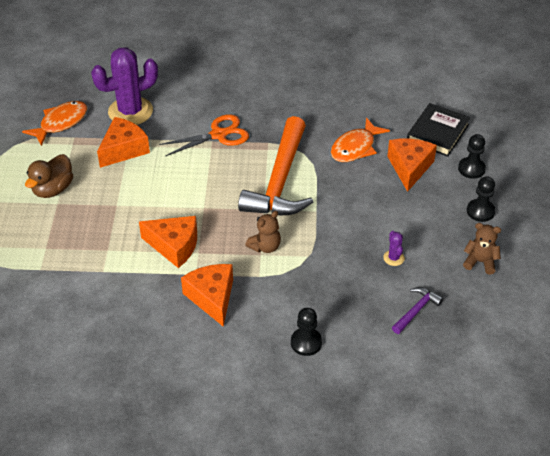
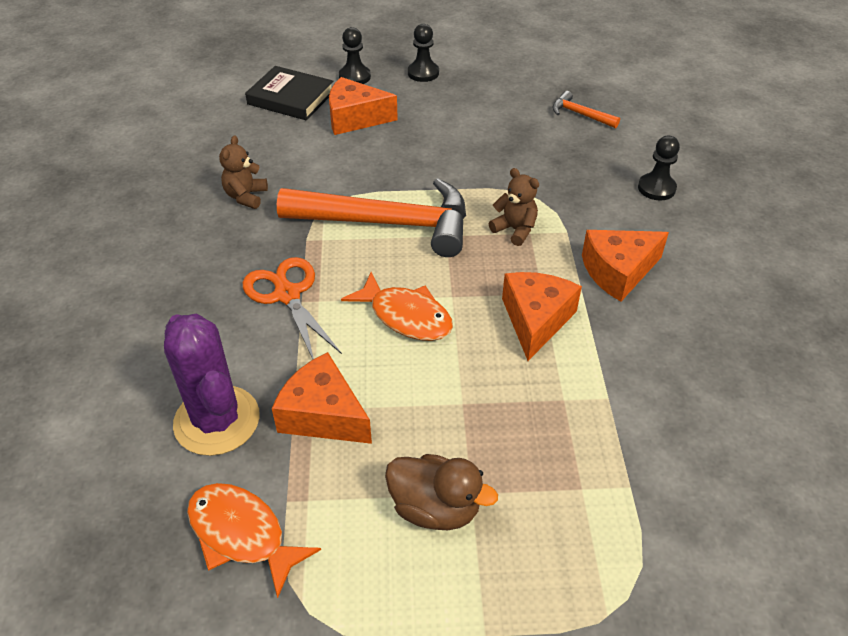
camera: 95 degrees left, 0 degrees up
orange fish [331,118,390,162] -> orange fish moved to [341,272,453,341]
purple cactus [383,231,405,266] -> none
purple hammer [392,287,443,334] -> orange hammer [552,91,620,128]
brown teddy bear [463,223,501,275] -> brown teddy bear moved to [219,135,268,209]

